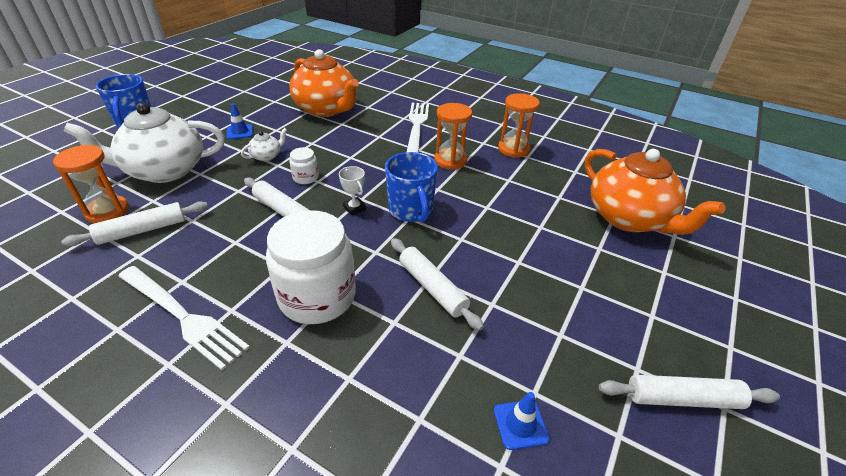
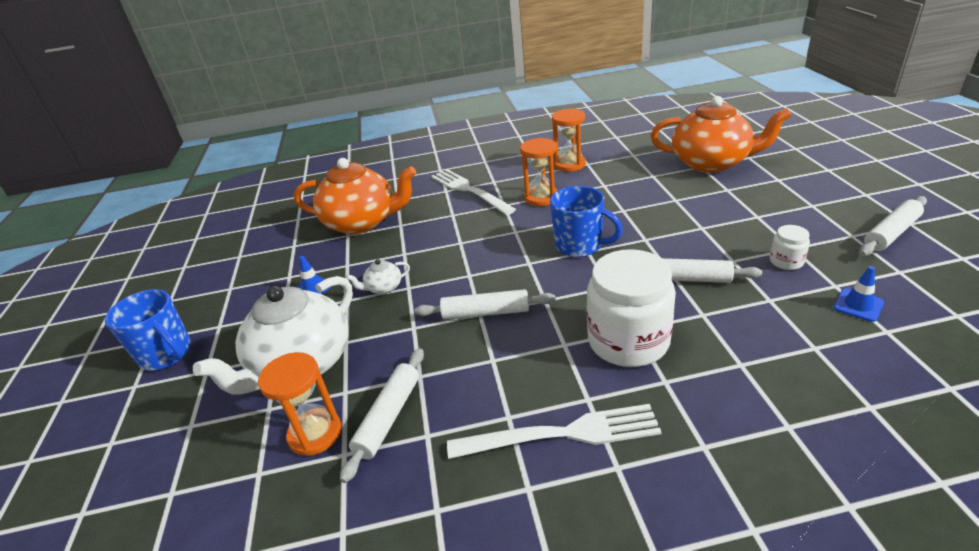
camera: 35 degrees left, 5 degrees down
white teapot [241,128,287,161] -> white teapot turned 120 degrees counterclockwise [346,259,410,294]
white jar [289,147,319,184] -> white jar moved to [769,225,810,270]
white trophy [339,166,366,215] -> none

